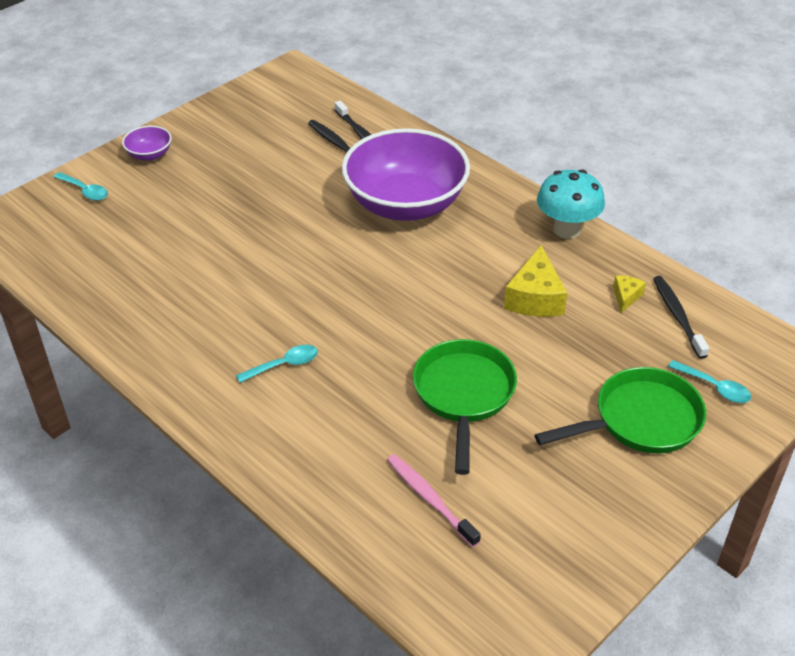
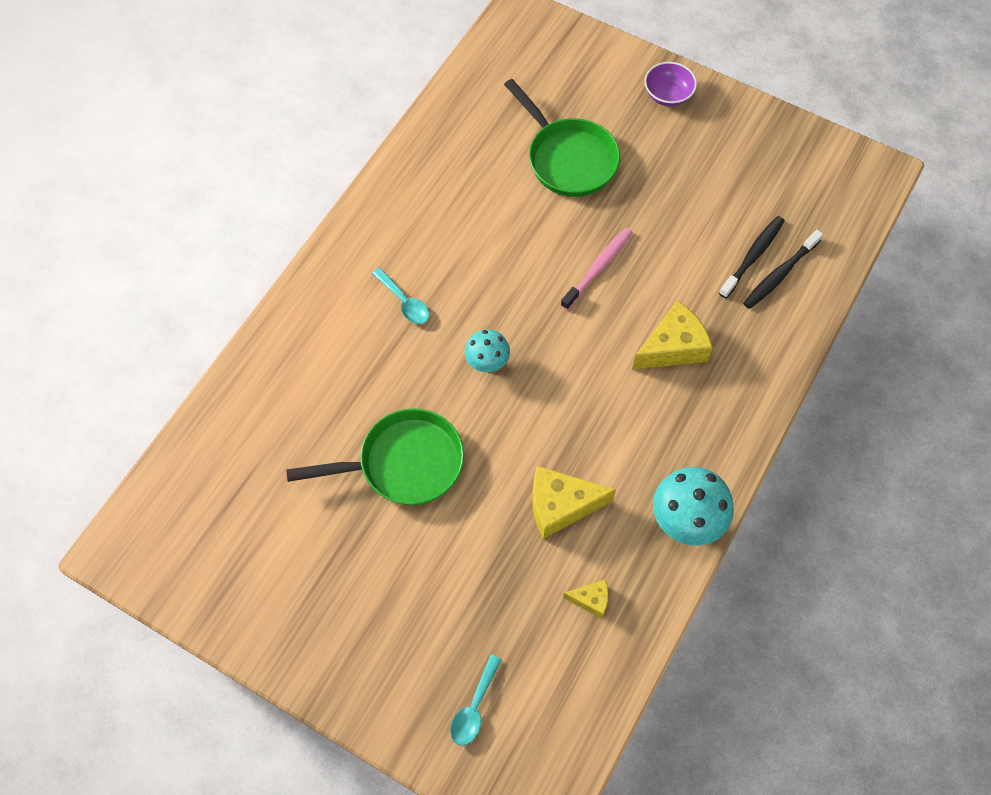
camera: 75 degrees right, 20 degrees up
turquoise spoon [54,172,108,201] -> none
purple bowl [342,128,470,221] -> yellow cheese [632,300,713,370]
pink toothbrush [387,454,481,547] -> pink toothbrush moved to [561,228,633,310]
green pan [534,367,706,453] -> green pan moved to [504,79,620,197]
black toothbrush [653,276,709,359] -> none
none -> turquoise mushroom [465,329,510,372]

